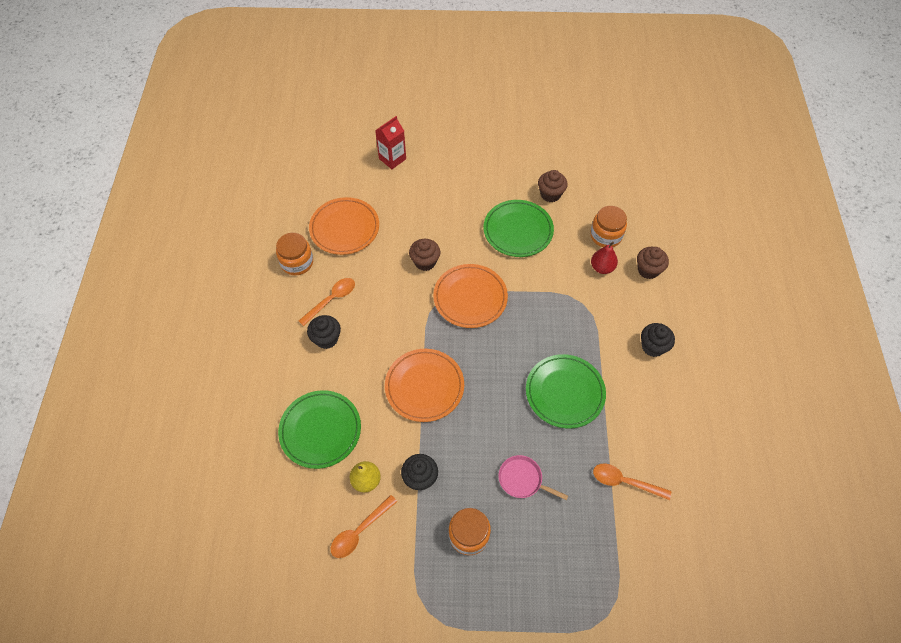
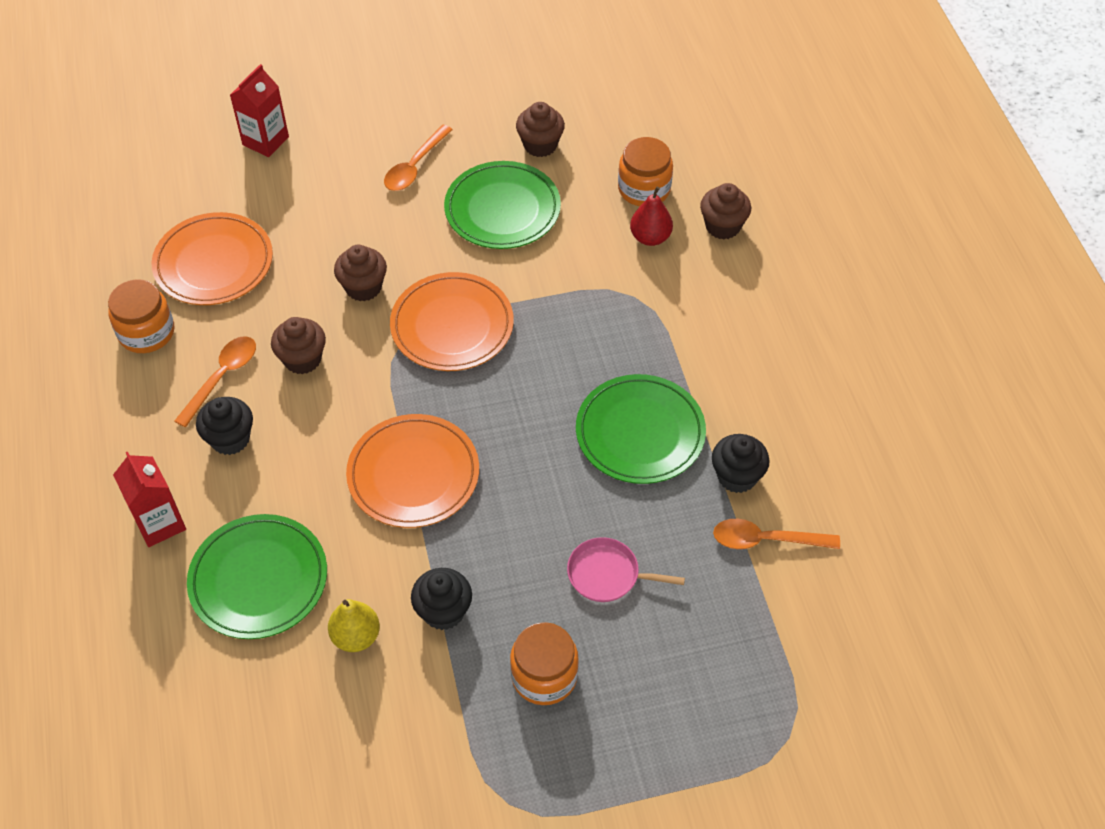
camera: 15 degrees left, 5 degrees down
orange spoon [331,495,397,558] -> orange spoon moved to [384,125,453,191]
black cupcake [641,323,675,357] -> black cupcake moved to [712,434,770,493]
none -> red carton [113,451,186,547]
none -> brown cupcake [271,317,326,374]

